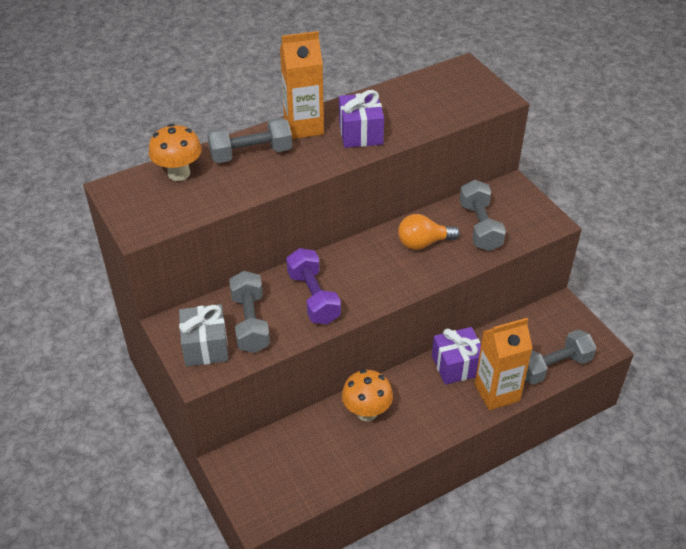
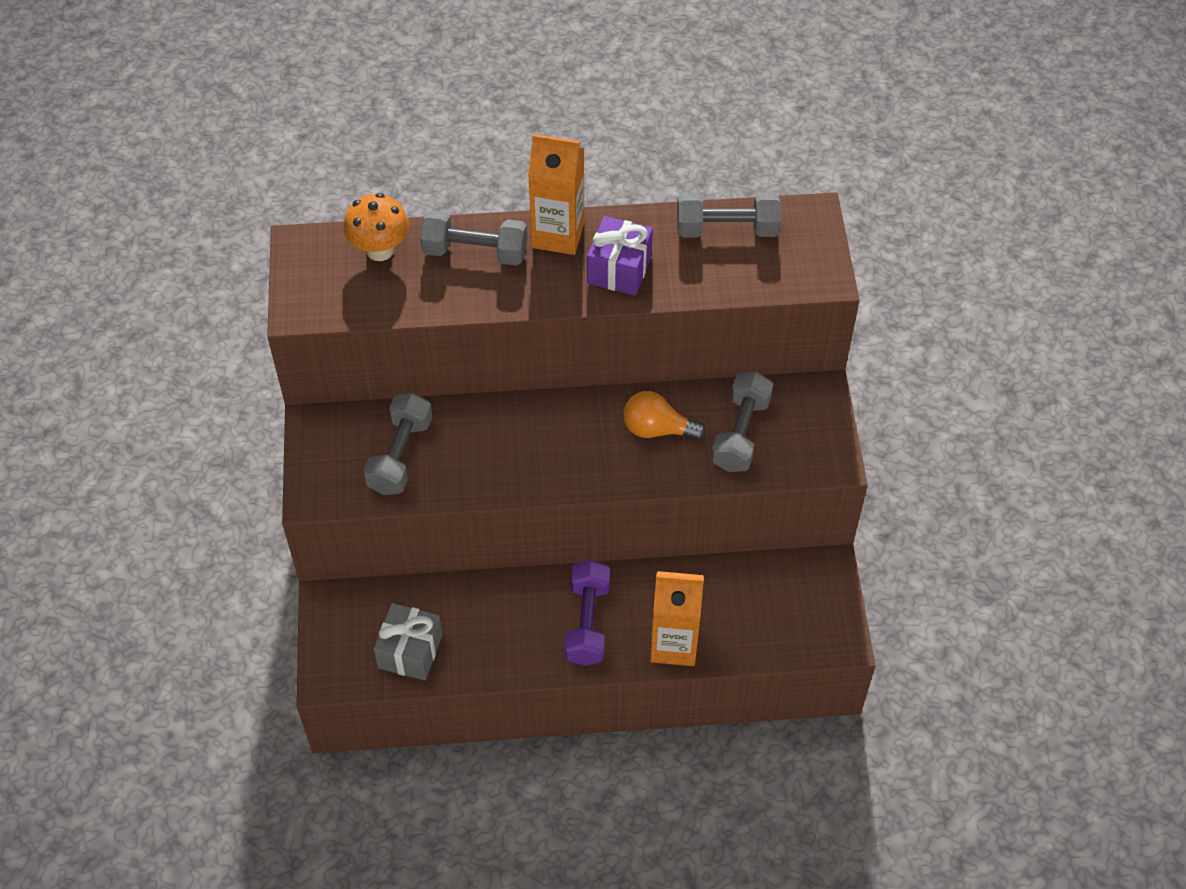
camera: 25 degrees right, 10 degrees up
grey gift [179,304,229,367] -> grey gift moved to [374,603,443,681]
purple dumbbell [286,248,341,324] -> purple dumbbell moved to [565,560,610,666]
orange mushroom [342,369,393,421] -> none
purple gift [432,327,481,385] -> none
grey dumbbell [525,329,596,385] -> grey dumbbell moved to [677,193,781,238]

